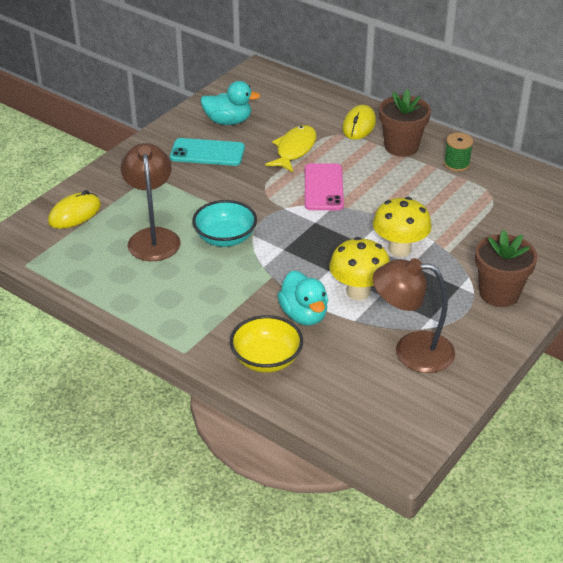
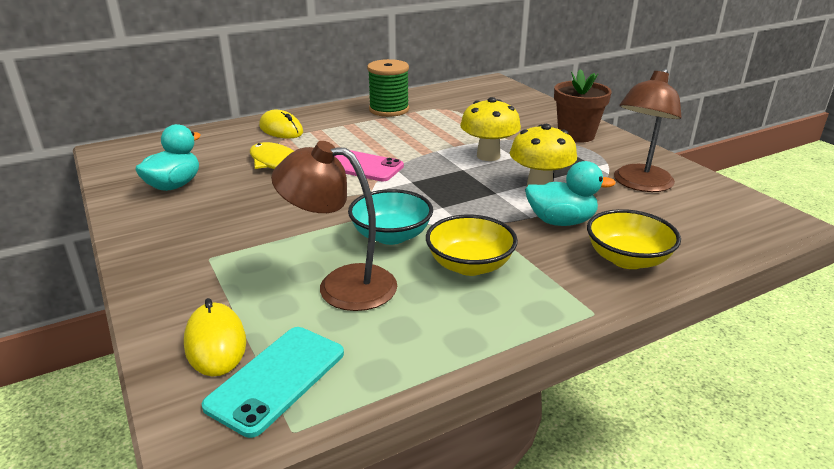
camera: 65 degrees left, 10 degrees down
turquoise phone [170,138,245,166] -> turquoise phone moved to [202,327,344,438]
brown flower pot [379,89,431,157] -> none
green spool [444,133,473,172] -> green spool [367,59,409,117], size x1.62
none -> yellow bowl [426,215,518,276]

